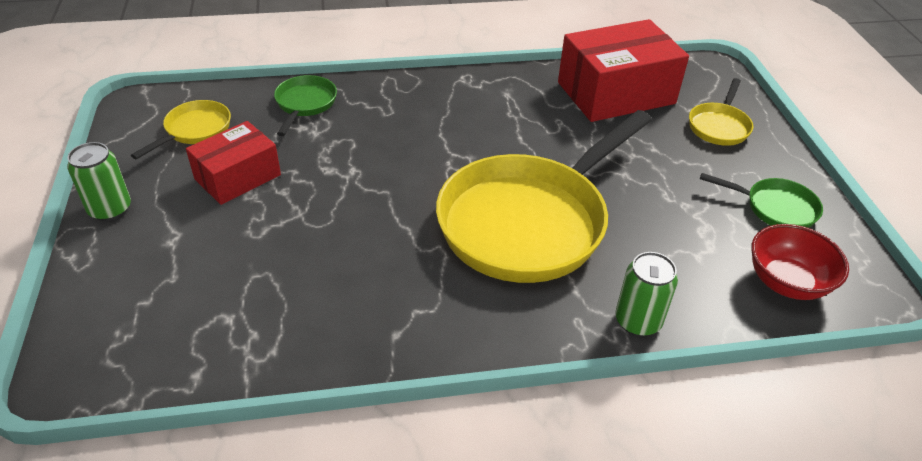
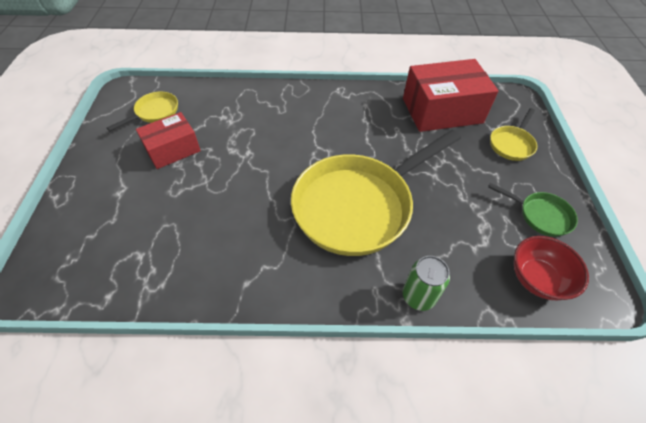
camera: 10 degrees right, 10 degrees up
green can [67,142,131,221] -> none
green pan [274,75,337,136] -> none

